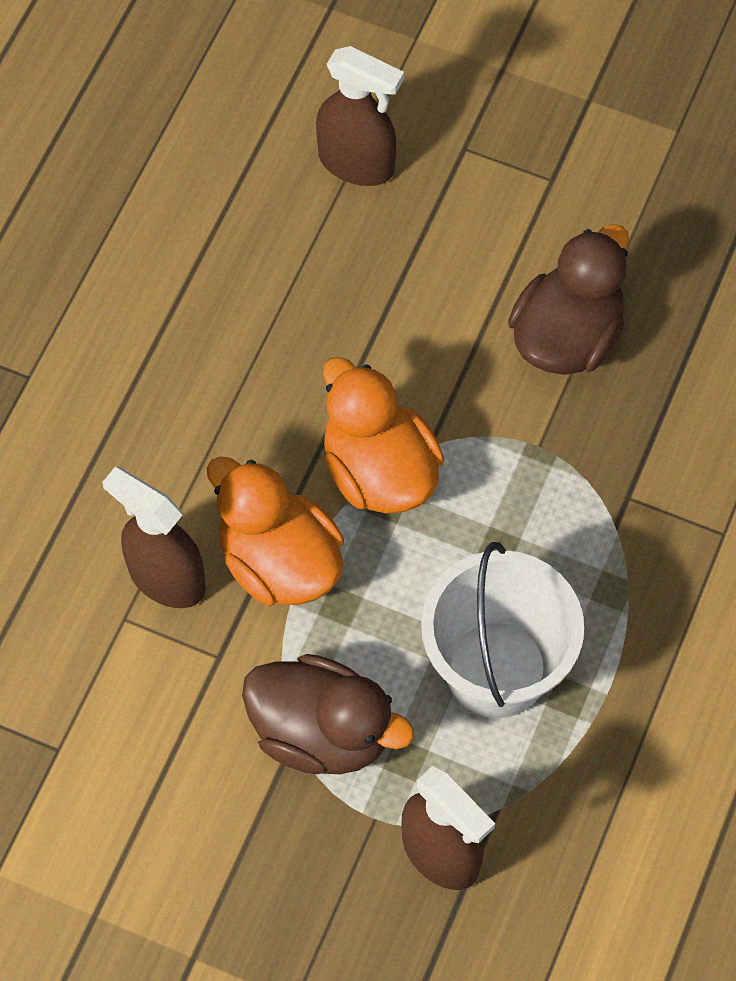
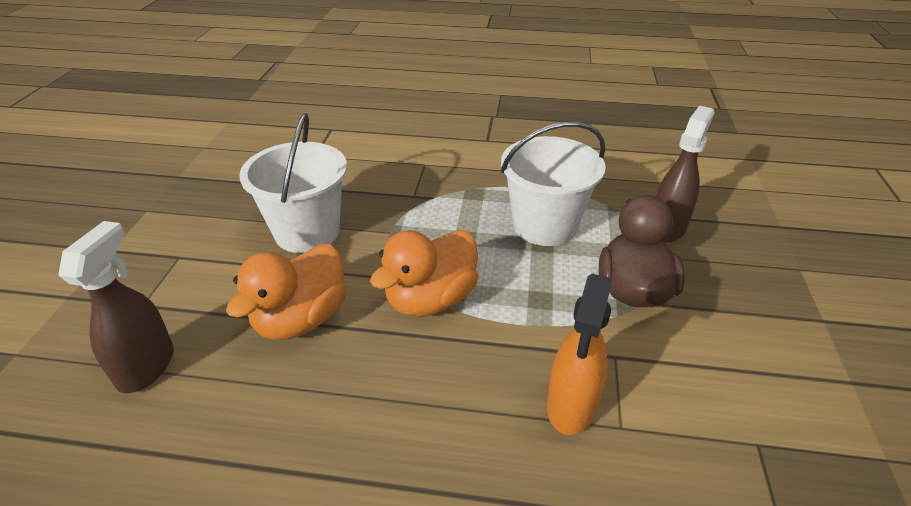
camera: 105 degrees left, 25 degrees down
brown spray bottle [102,467,206,608] -> orange spray bottle [547,274,613,435]
orange duck [207,456,344,606] -> orange duck moved to [226,244,346,340]
brown duck [508,224,629,375] -> white bucket [239,113,347,253]

